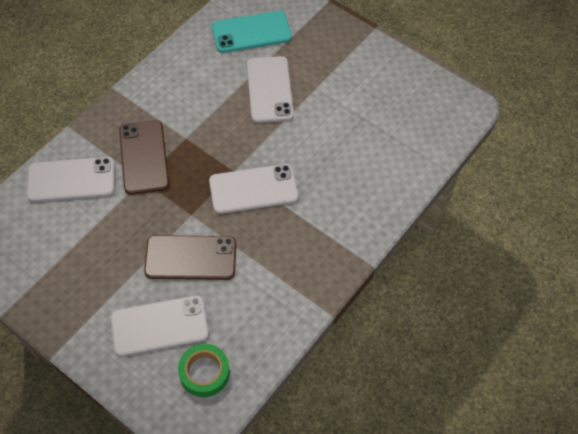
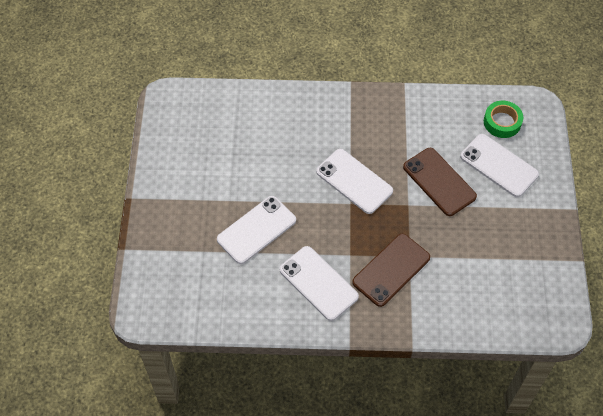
camera: 125 degrees left, 0 degrees up
white phone [27,157,115,202] -> white phone moved to [280,246,359,321]
turquoise phone [212,11,292,53] -> none

